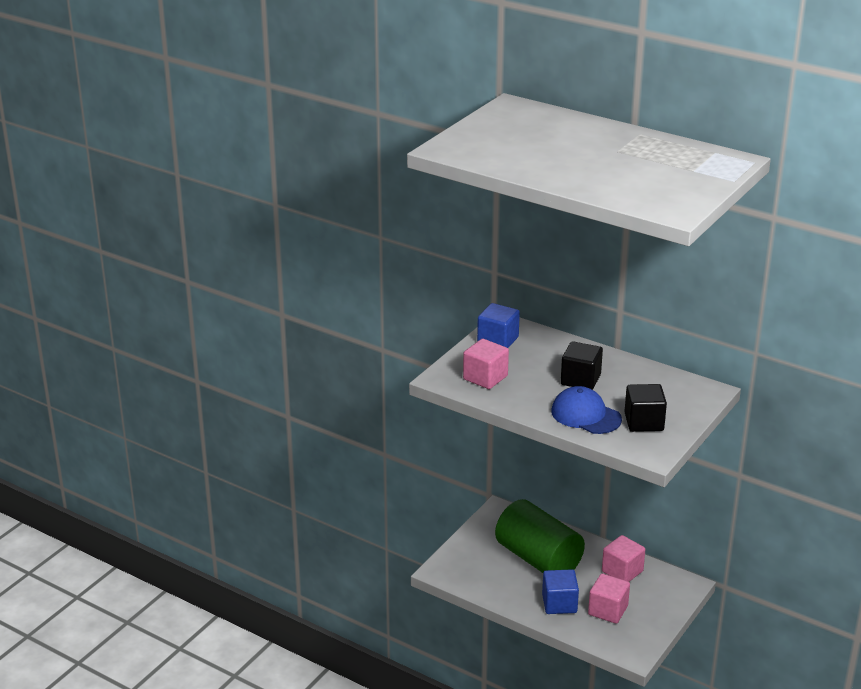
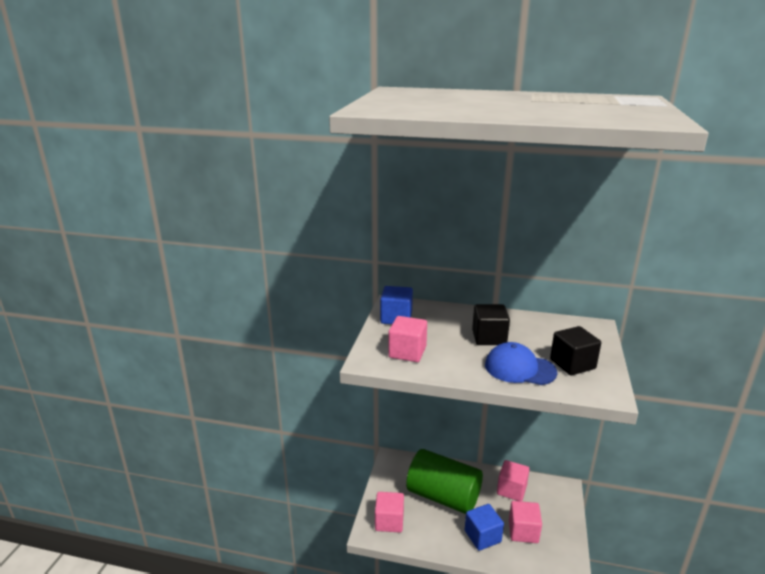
camera: 20 degrees left, 5 degrees down
none -> pink cube [375,492,404,532]

